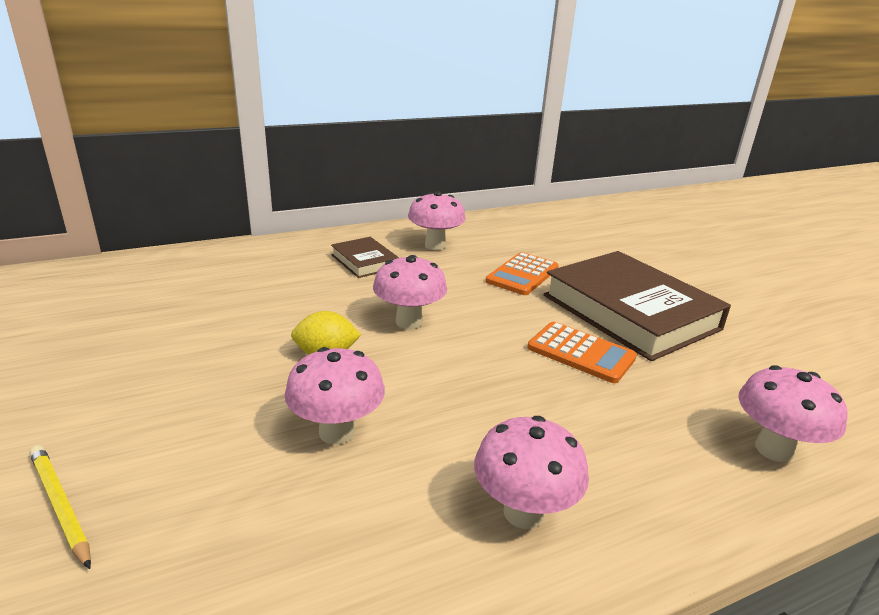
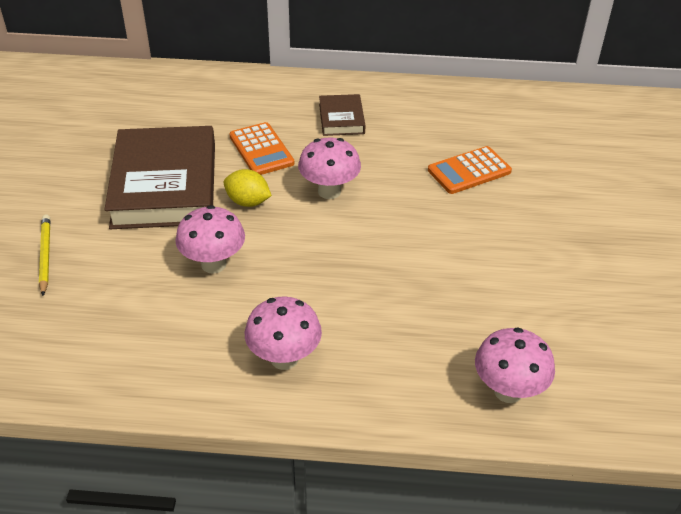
camera: 30 degrees right, 15 degrees up
pink mushroom [408,191,466,250] -> none
orange calculator [527,322,637,383] -> orange calculator moved to [229,122,294,175]
brown book [543,251,731,361] -> brown book moved to [104,126,215,229]

